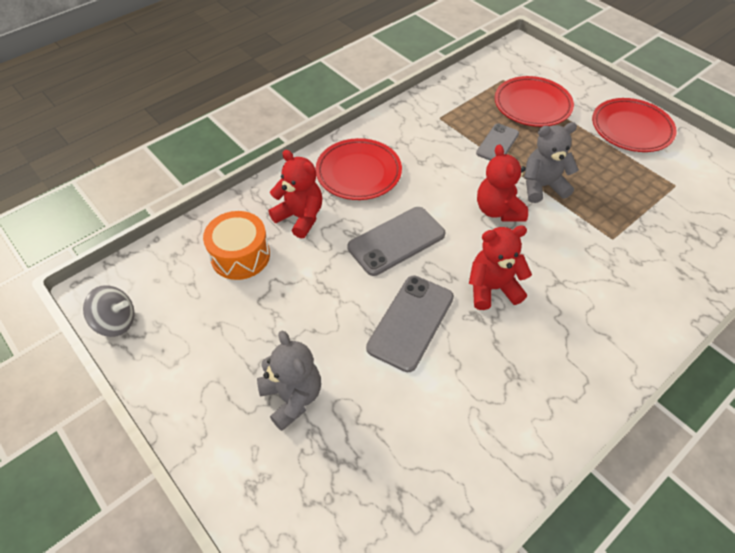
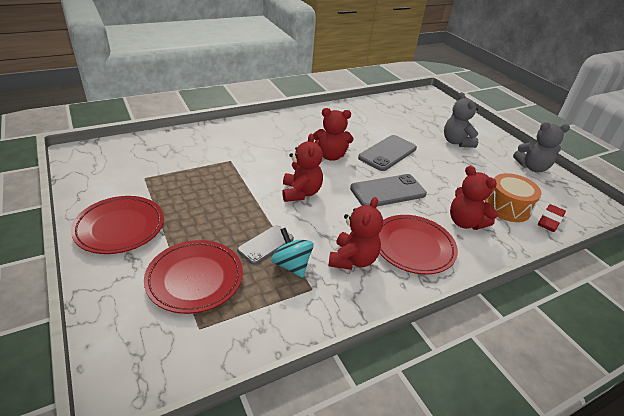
camera: 170 degrees left, 15 degrees down
grey spinning top [83,285,134,337] -> none
grey teddy bear [524,122,579,203] -> grey teddy bear moved to [513,122,570,172]
none -> turquoise spinning top [271,228,314,278]
none -> red teddy bear [329,197,383,270]
none -> red eraser [538,204,566,232]

